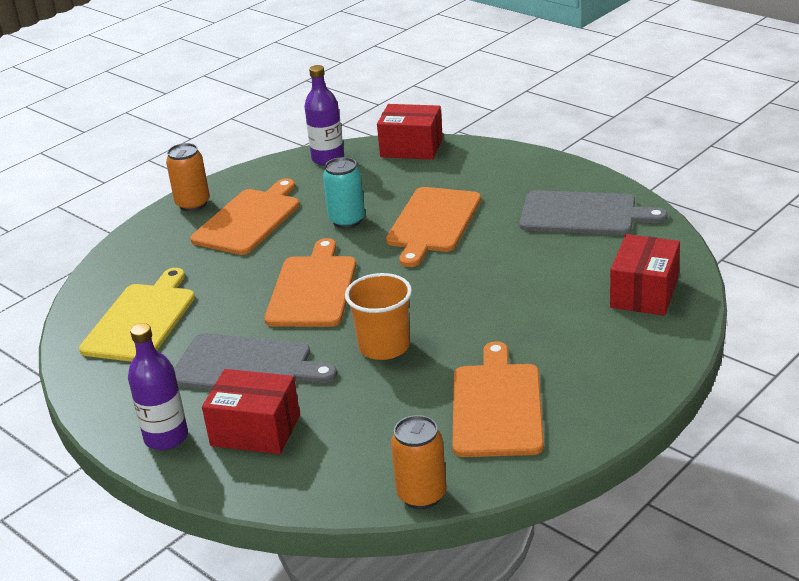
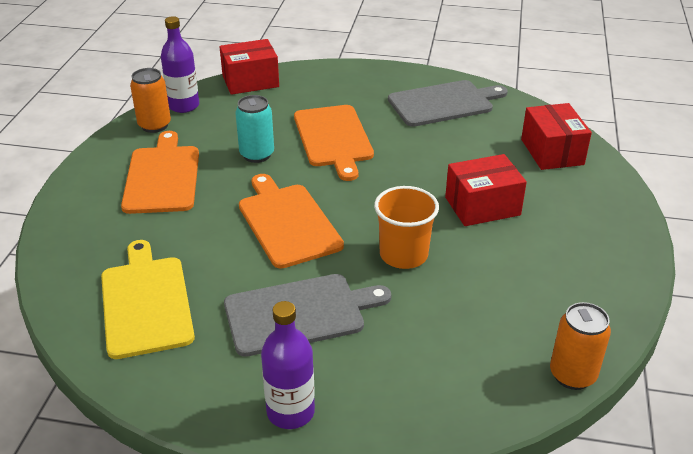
camera: 35 degrees left, 5 degrees up
orange can [166,143,210,212] -> orange can moved to [130,68,171,133]
red box [202,369,300,454] -> red box moved to [445,154,527,226]
orange cutting board [452,341,544,457] -> none

